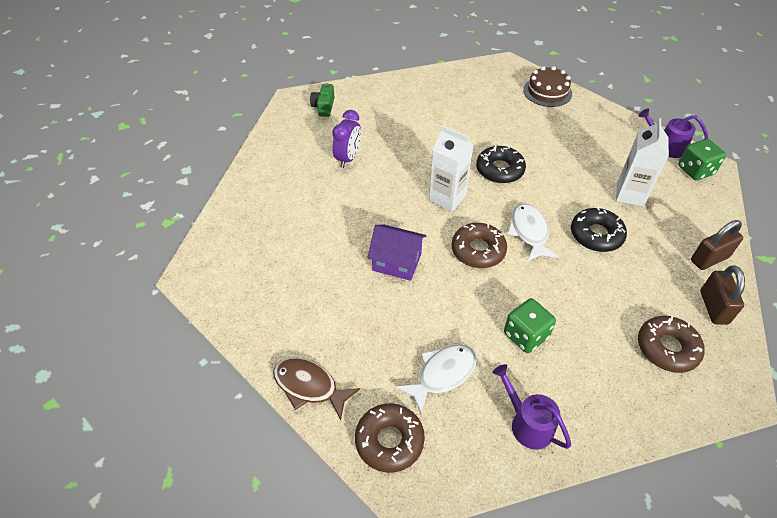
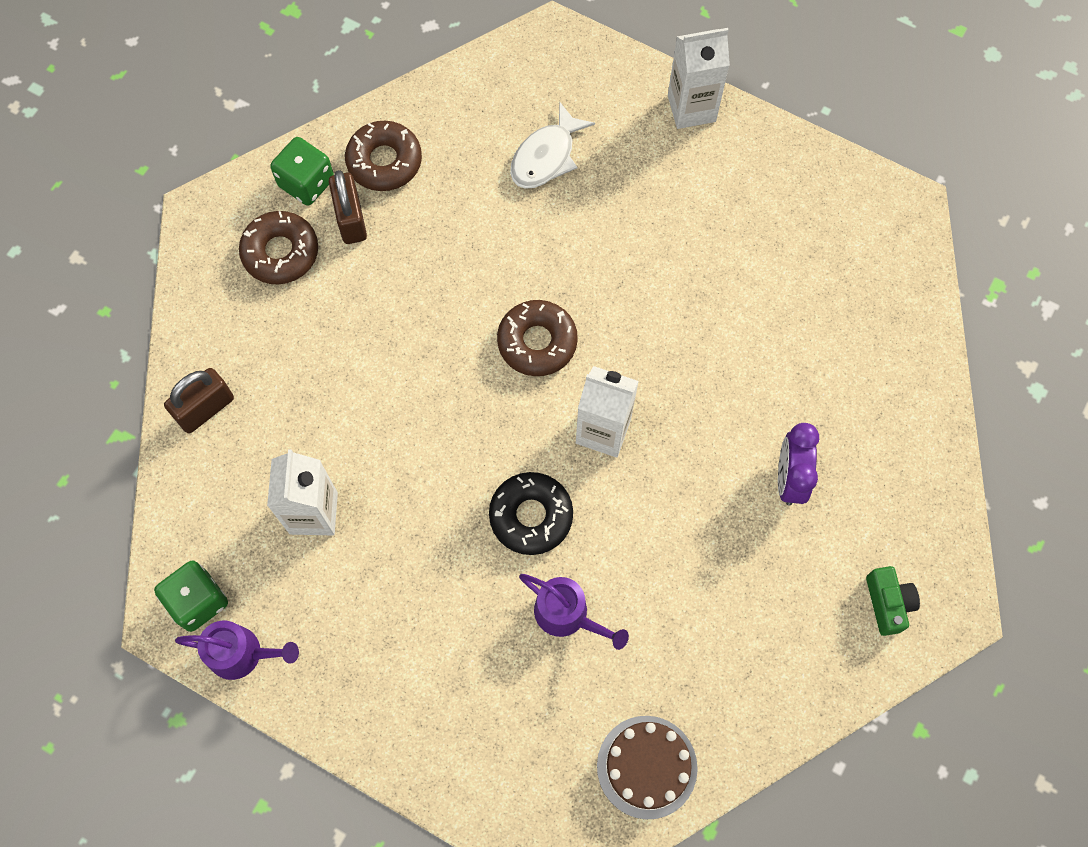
camera: 165 degrees right, 20 degrees up
brown fish [273,357,360,421] -> white carton [668,28,730,129]
brown donut [355,403,425,473] -> brown donut moved to [345,121,422,191]
purple house [367,224,426,281] -> none
purple watering can [493,364,571,449] -> purple watering can moved to [519,574,629,650]
green dice [504,298,556,353] -> green dice moved to [270,137,334,206]
white fish [507,203,558,261] -> none
brown cake [523,66,572,107] -> brown cake moved to [597,716,698,819]
black donut [571,207,627,252] -> none
brown padlock [700,265,745,325] -> brown padlock moved to [329,170,367,244]

